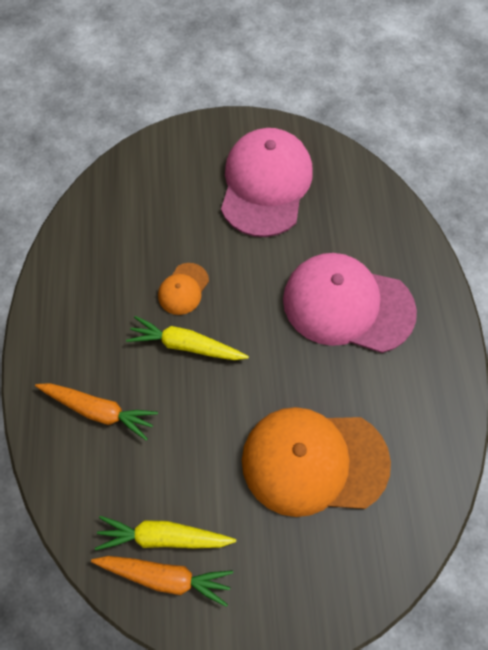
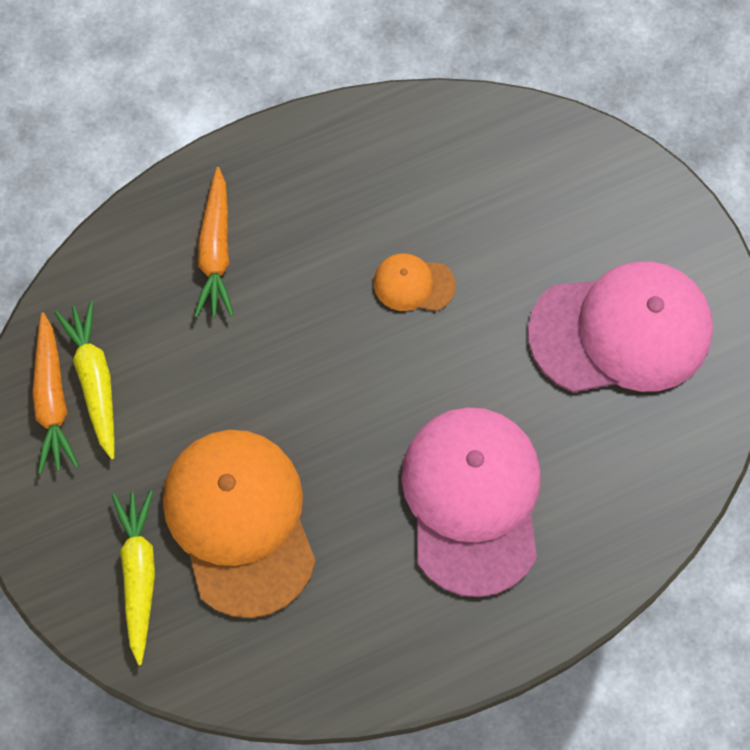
camera: 70 degrees right, 5 degrees up
yellow carrot [126,316,249,360] -> yellow carrot moved to [112,490,155,665]

